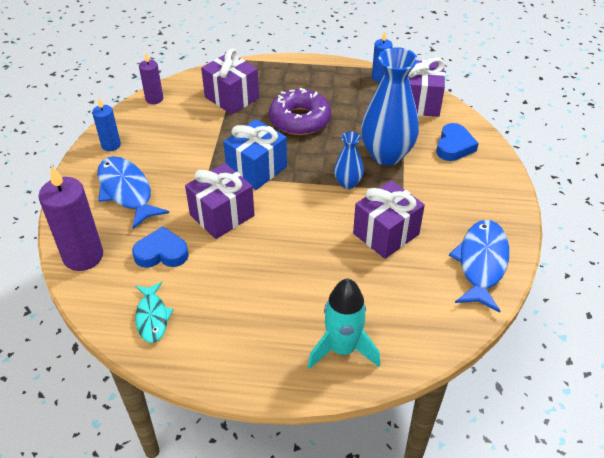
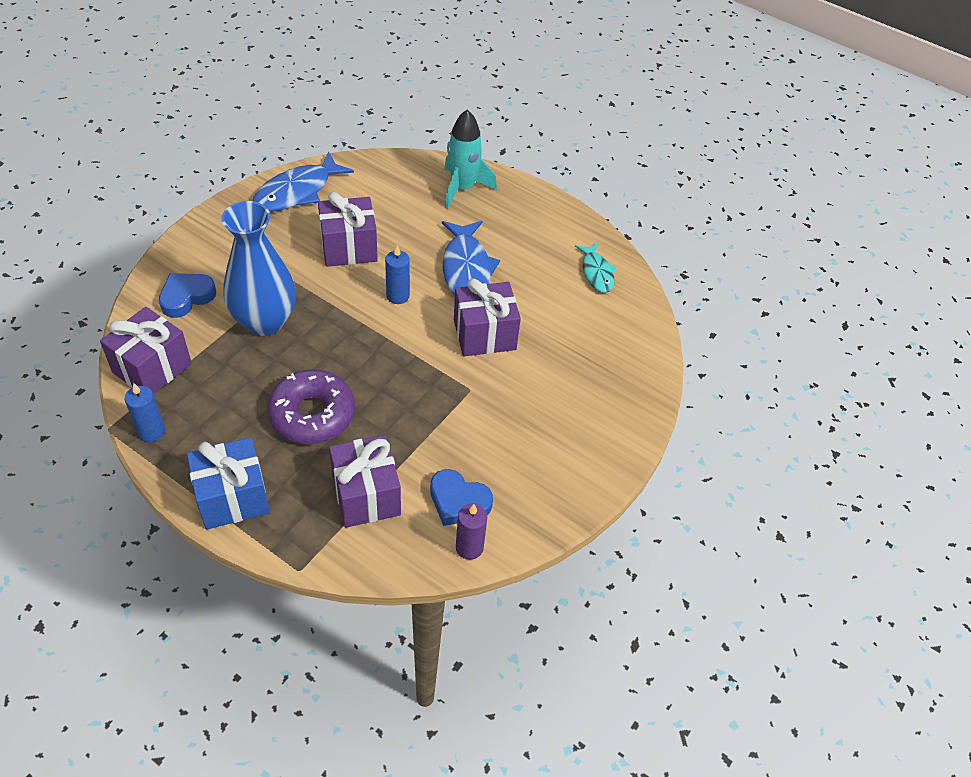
camera: 155 degrees left, 5 degrees up
purple candle [38,165,103,271] -> none
blue candle [92,98,121,151] -> blue candle moved to [385,245,410,304]
blue fish [97,156,169,229] -> blue fish moved to [442,221,500,295]
blue heart [132,226,189,268] -> blue heart moved to [430,469,493,526]
turquoise fish [135,282,174,343] -> turquoise fish turned 150 degrees clockwise [575,243,616,293]
blue gift [223,119,287,190] -> blue gift moved to [187,438,270,530]
blue vase [334,131,364,189] -> none

